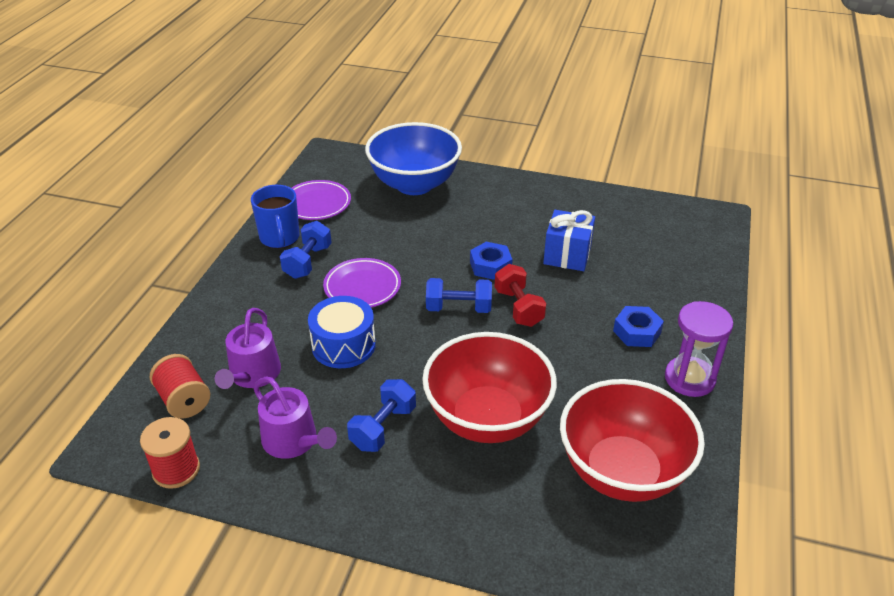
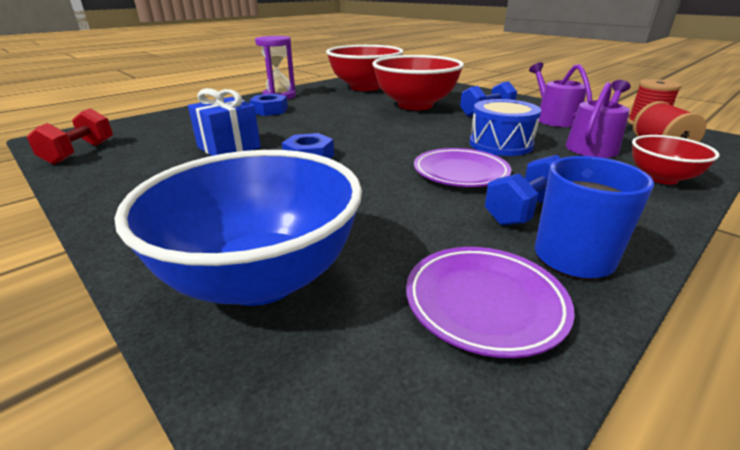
camera: 150 degrees left, 10 degrees down
blue dumbbell [426,278,492,313] -> none
red dumbbell [495,264,546,327] -> red dumbbell moved to [27,108,113,165]
none -> red bowl [632,135,720,185]

